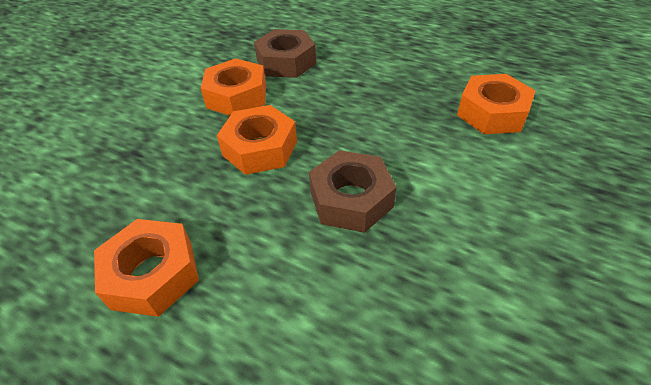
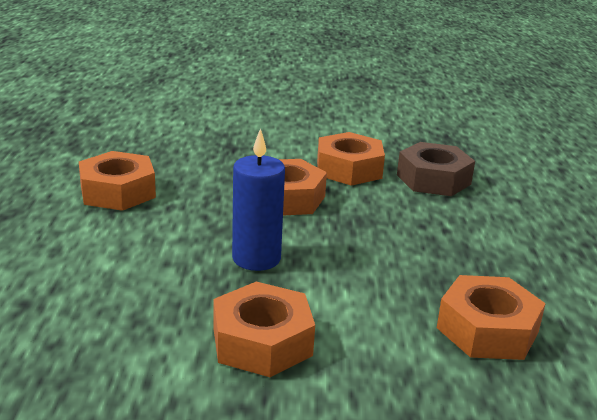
camera: 60 degrees right, 20 degrees down
brown nut [309,150,396,233] -> blue candle [232,128,285,271]
none -> orange nut [213,282,315,377]

